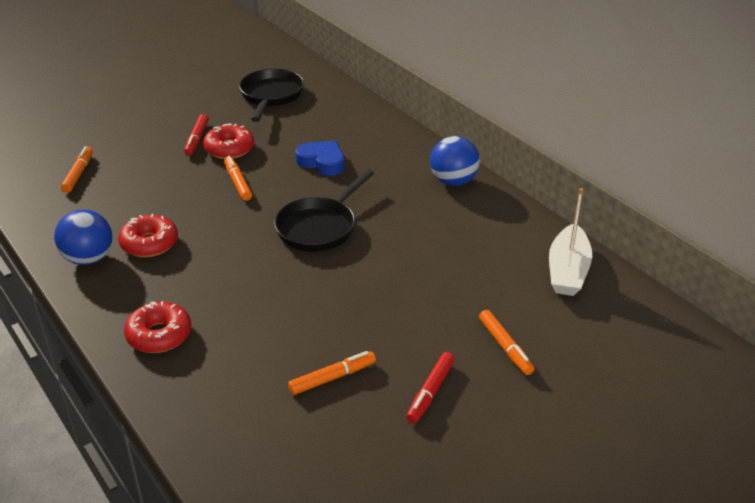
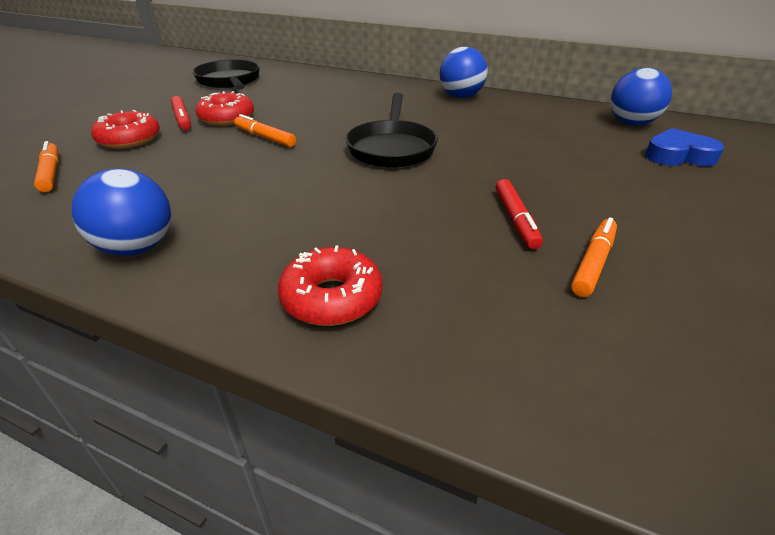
camera: 30 degrees left, 0 degrees up
red donut [118,214,178,257] -> red donut moved to [91,110,160,149]
blue heart [296,141,344,176] -> blue heart moved to [645,128,724,166]
red marker [406,352,455,423] -> red marker moved to [496,179,543,249]
orange marker [479,310,534,375] -> none
white boat [549,188,592,296] -> blue ball [610,68,672,125]

